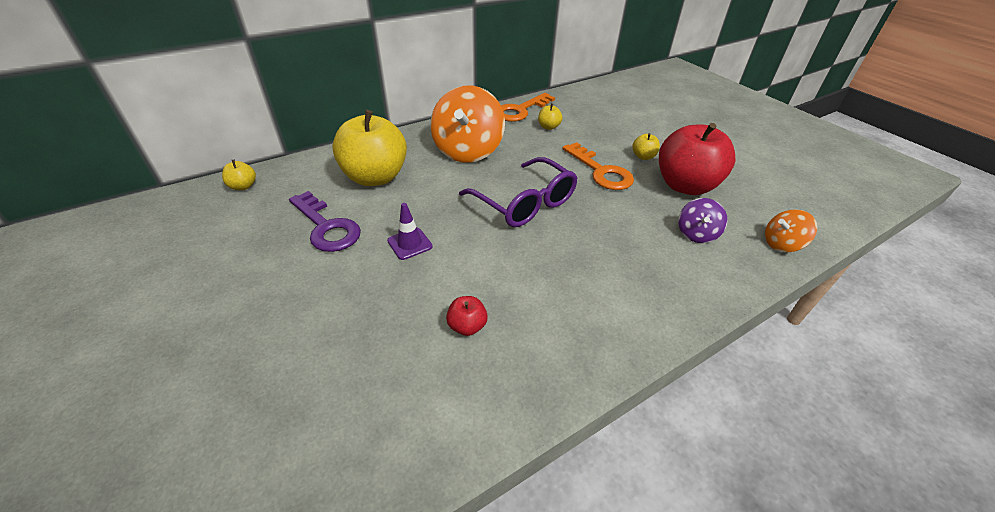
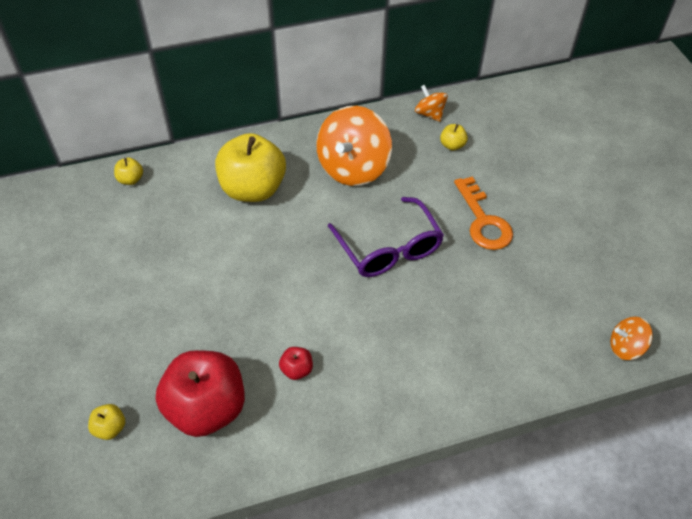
camera: 15 degrees right, 10 degrees up
purple key [289,191,361,252] -> none
purple traffic cone [387,203,433,260] -> none
orange key [501,93,555,122] -> orange spinning top [415,85,448,122]
yellow apple [632,133,660,160] -> yellow apple moved to [88,404,125,440]
red apple [659,123,736,195] -> red apple moved to [156,350,245,437]
purple spinning top [678,198,727,243] -> none

